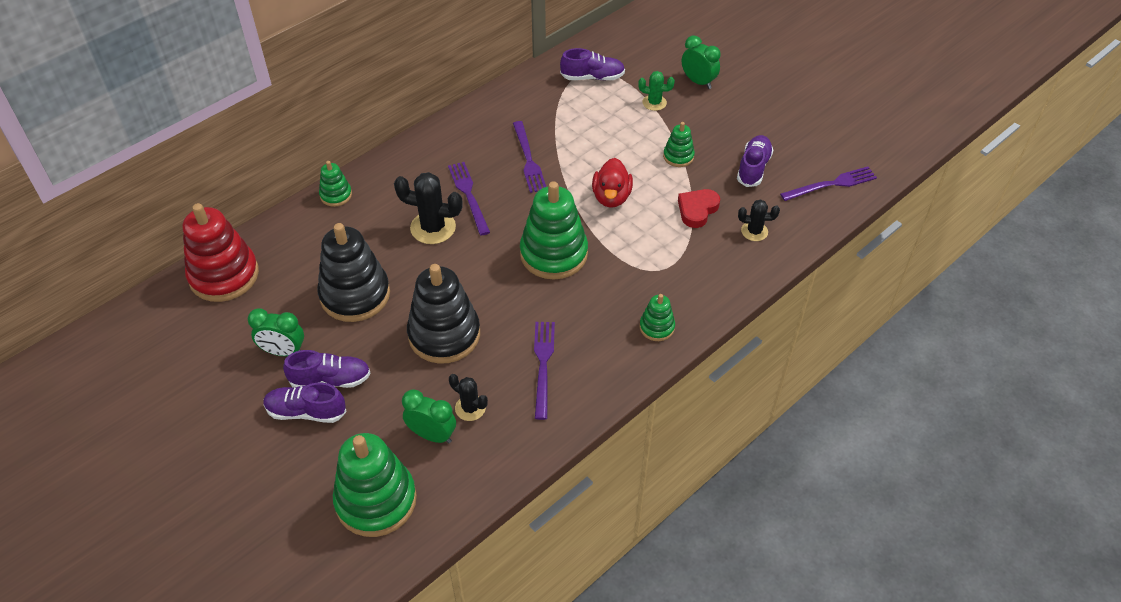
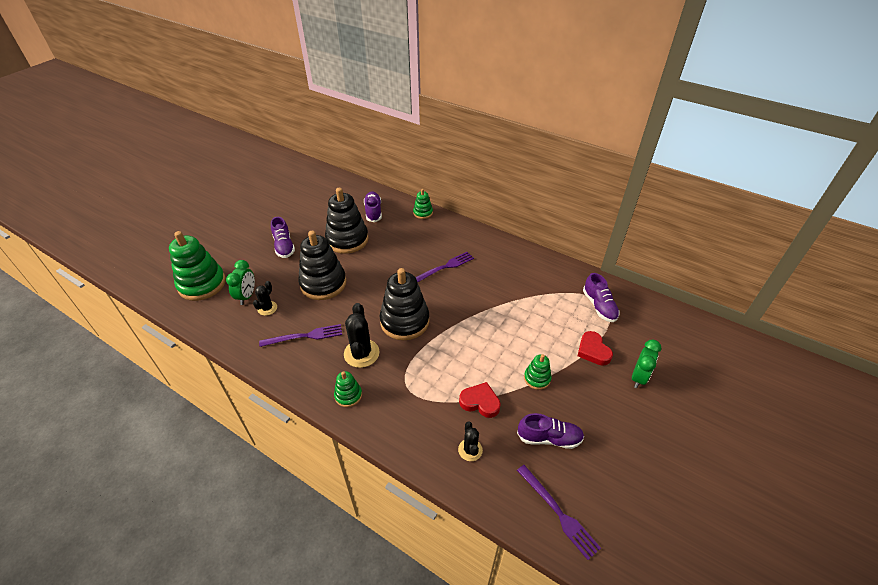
camera: 75 degrees right, 5 degrees down
red stacking toy [183,203,259,302] -> none
green clock [248,308,304,356] -> none
purple shoe [263,383,347,423] -> purple shoe moved to [364,192,382,222]
black cactus [394,172,463,244] -> black cactus moved to [344,303,380,368]
purple fork [513,121,546,193] -> none
green stacking toy [520,181,588,280] -> black stacking toy [380,268,430,340]
red duck [592,158,633,208] -> none
green cactus [638,71,675,111] -> red heart [578,331,613,366]

